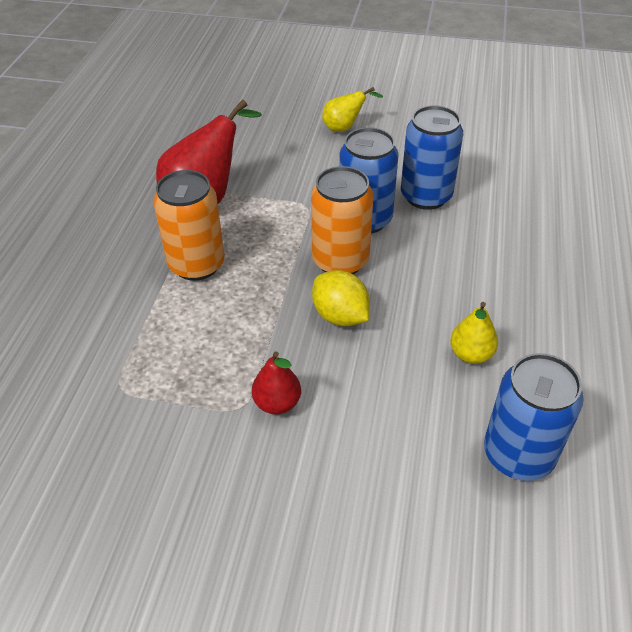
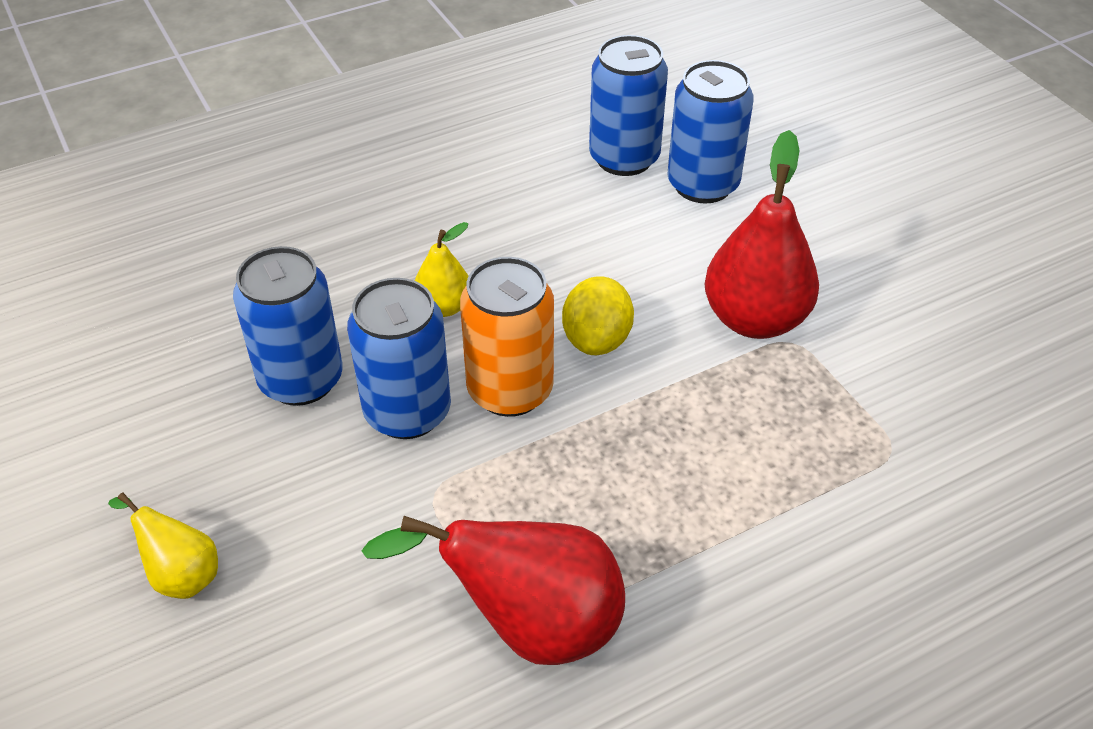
camera: 130 degrees left, 0 degrees up
orange can [153,170,225,281] -> none
red pear [252,351,301,414] -> red pear [705,130,819,339], size x1.87
yellow pear [450,302,498,364] -> yellow pear moved to [415,222,468,317]
none -> blue can [667,60,754,203]

